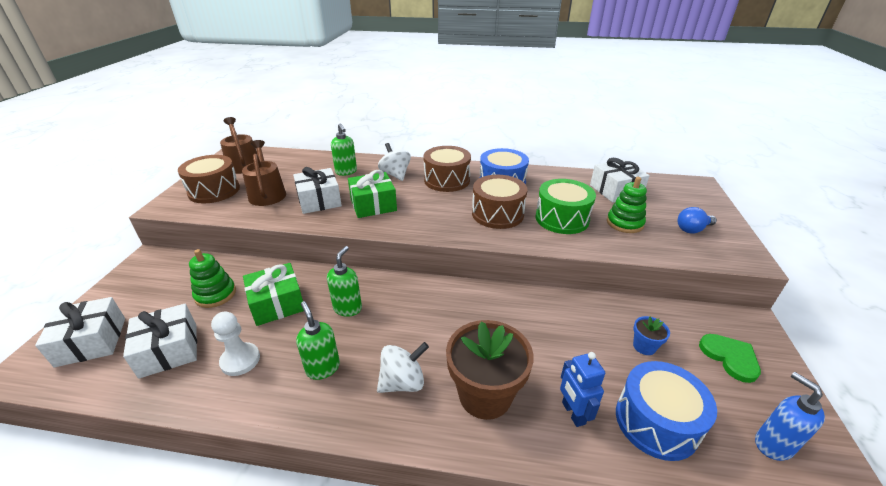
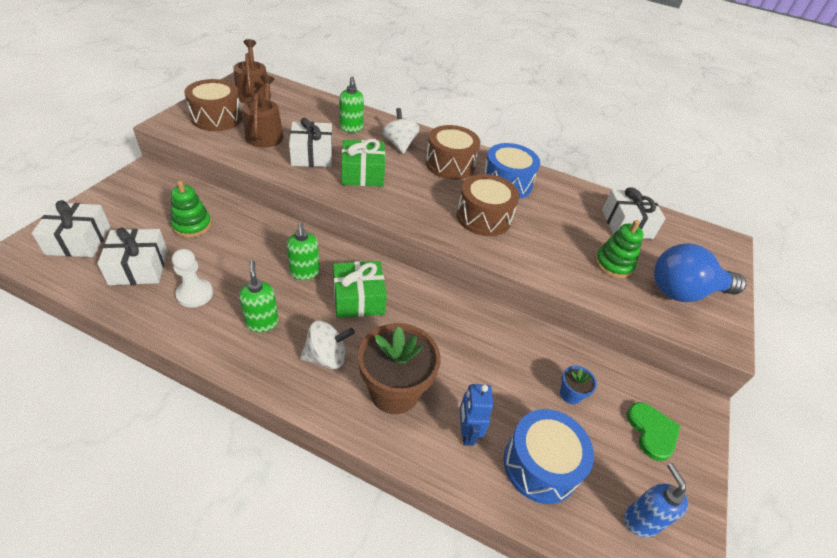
camera: 10 degrees right, 10 degrees up
green gift [243,263,304,326] -> green gift moved to [333,261,387,318]
green soap dispenser [327,246,362,317] -> green soap dispenser turned 135 degrees clockwise [287,223,319,280]
green drum [535,179,596,234] -> none
blue light bulb [678,207,717,233] -> blue light bulb [654,243,747,302], size x1.94

